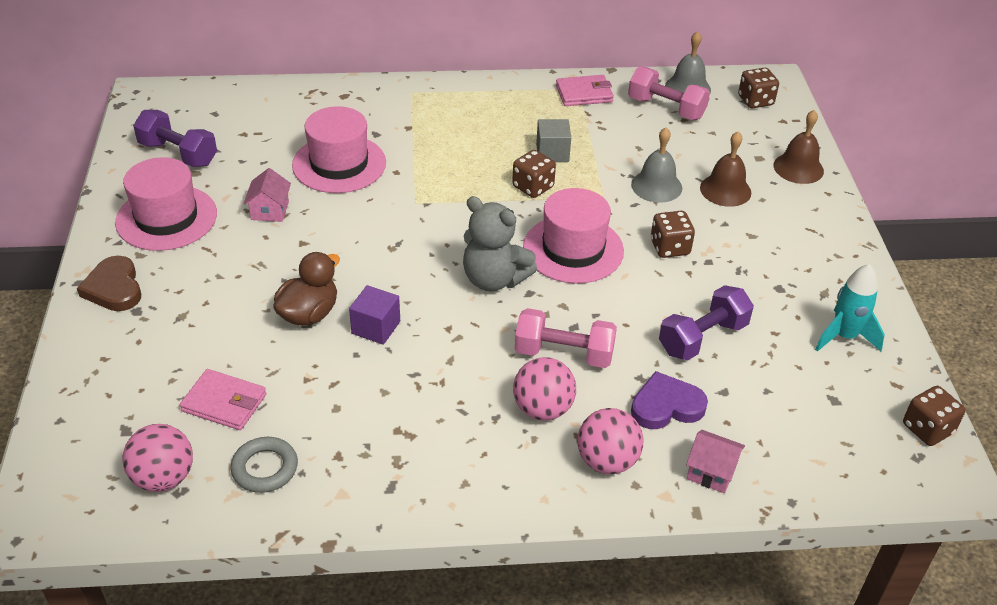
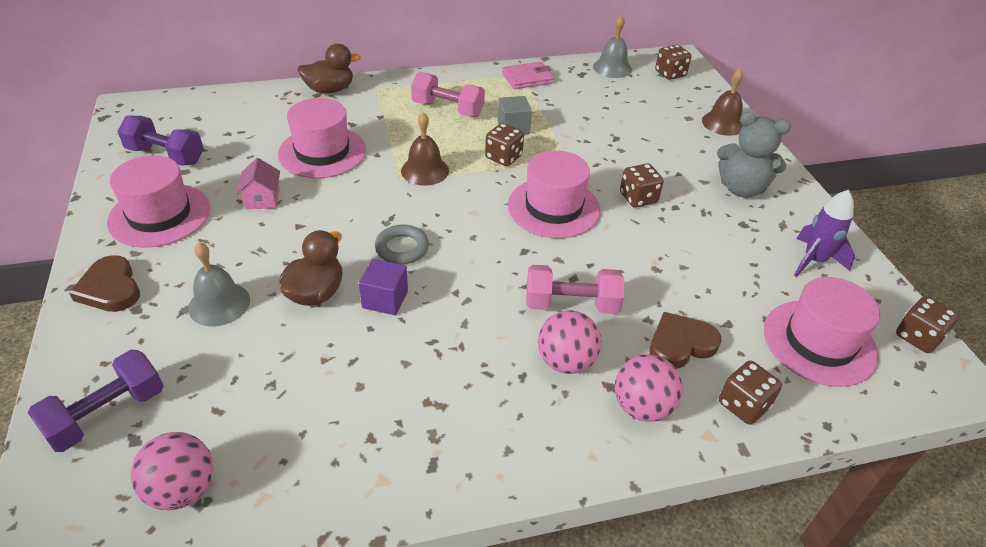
camera: 10 degrees left, 0 degrees up
pink wallet [180,369,266,430] -> none
grey ring [231,437,298,493] -> grey ring moved to [375,225,429,264]
grey teddy bear [463,196,537,291] -> grey teddy bear moved to [717,112,791,198]
pink dumbbell [628,66,710,120] -> pink dumbbell moved to [411,72,485,117]
grey bell [631,127,682,203] -> grey bell moved to [188,242,250,326]
purple heart [631,371,708,429] -> brown heart [650,312,722,369]
purple dumbbell [659,285,754,360] -> purple dumbbell moved to [28,350,164,452]
pink house [686,430,745,493] -> brown dice [719,361,782,425]
brown bell [700,131,751,207] -> brown bell moved to [401,113,449,186]
turquoise rocket [815,264,885,352] -> purple rocket [794,190,855,277]
none -> brown duck [297,44,361,94]
none -> pink hat [764,277,881,387]

